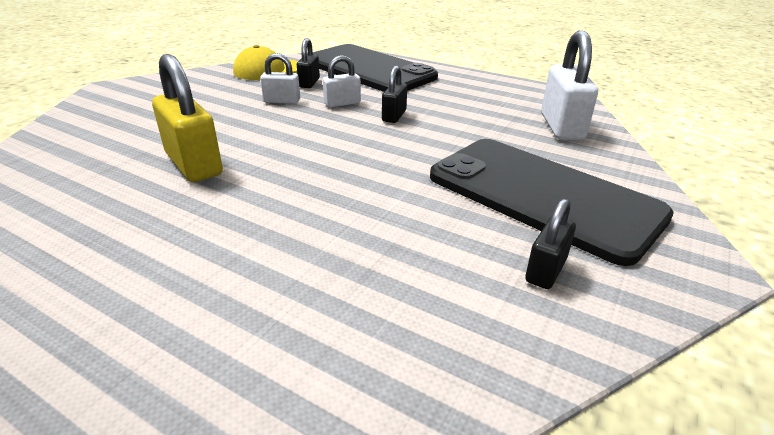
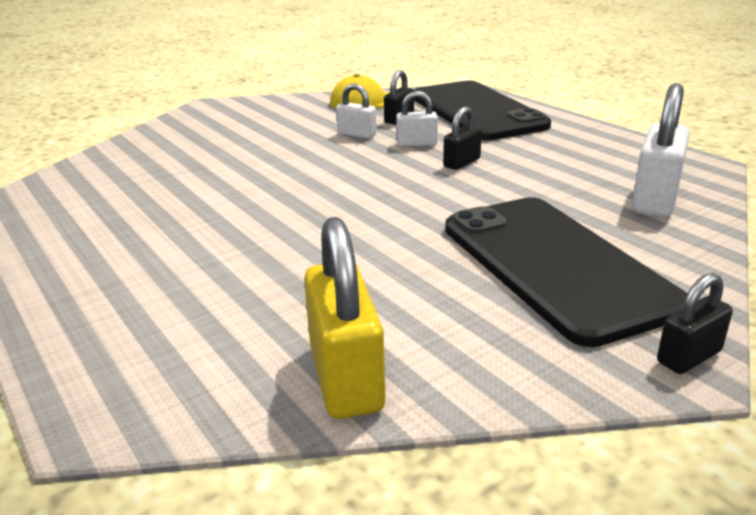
camera: 25 degrees right, 5 degrees down
yellow padlock [152,54,223,182] -> yellow padlock moved to [304,217,386,419]
black padlock [525,198,576,289] -> black padlock moved to [657,273,733,374]

